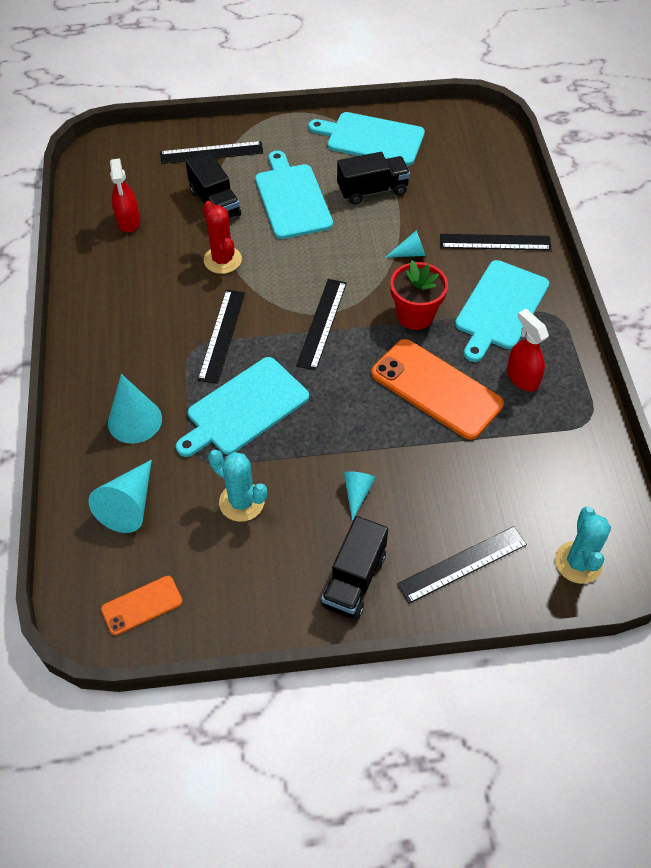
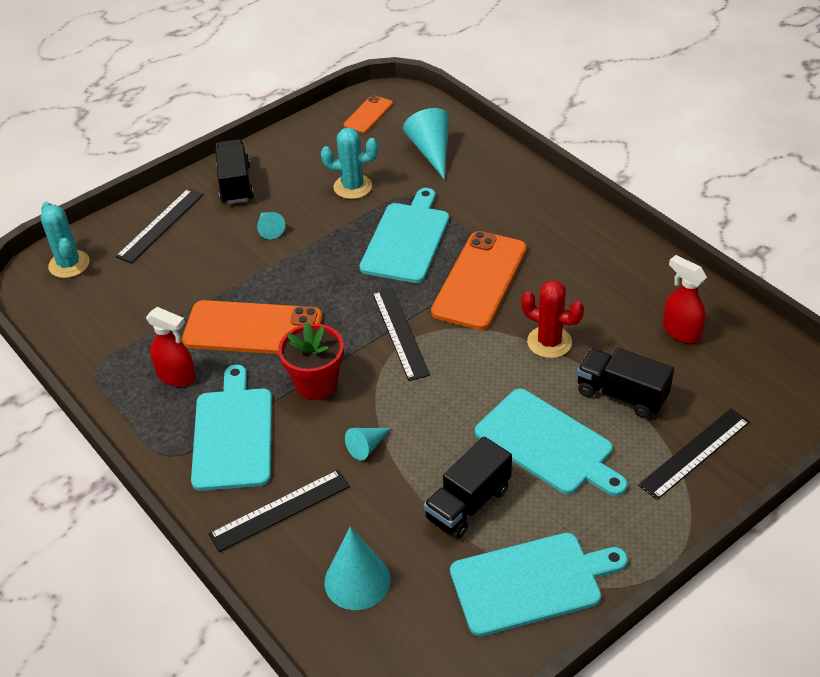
camera: 150 degrees right, 10 degrees down
turquoise cone [108,374,162,444] -> turquoise cone moved to [324,527,390,610]
black ruler [198,290,245,384] -> orange phone [431,231,527,330]

